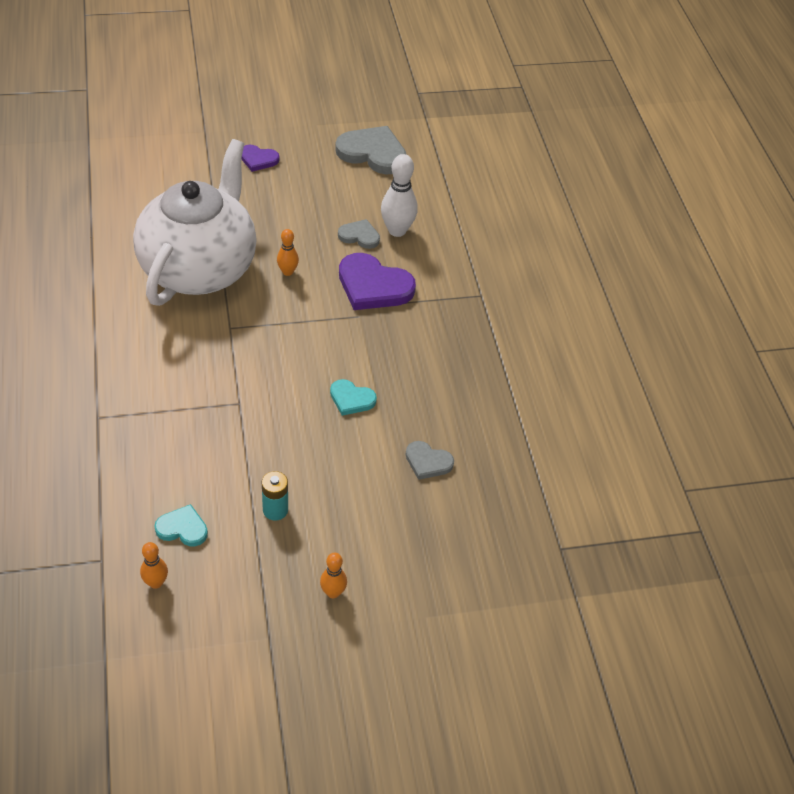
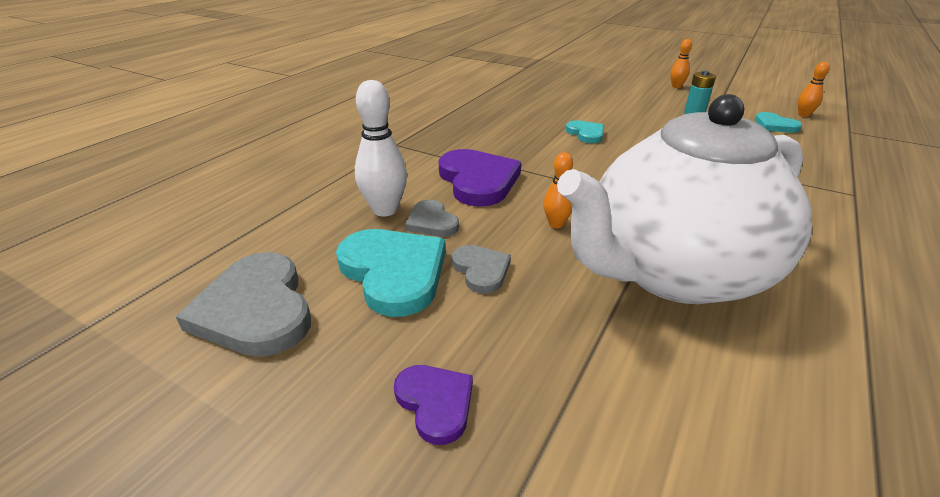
camera: 135 degrees left, 15 degrees down
grey heart [406,441,454,480] -> grey heart moved to [452,245,511,294]
none -> turquoise heart [336,229,446,317]

